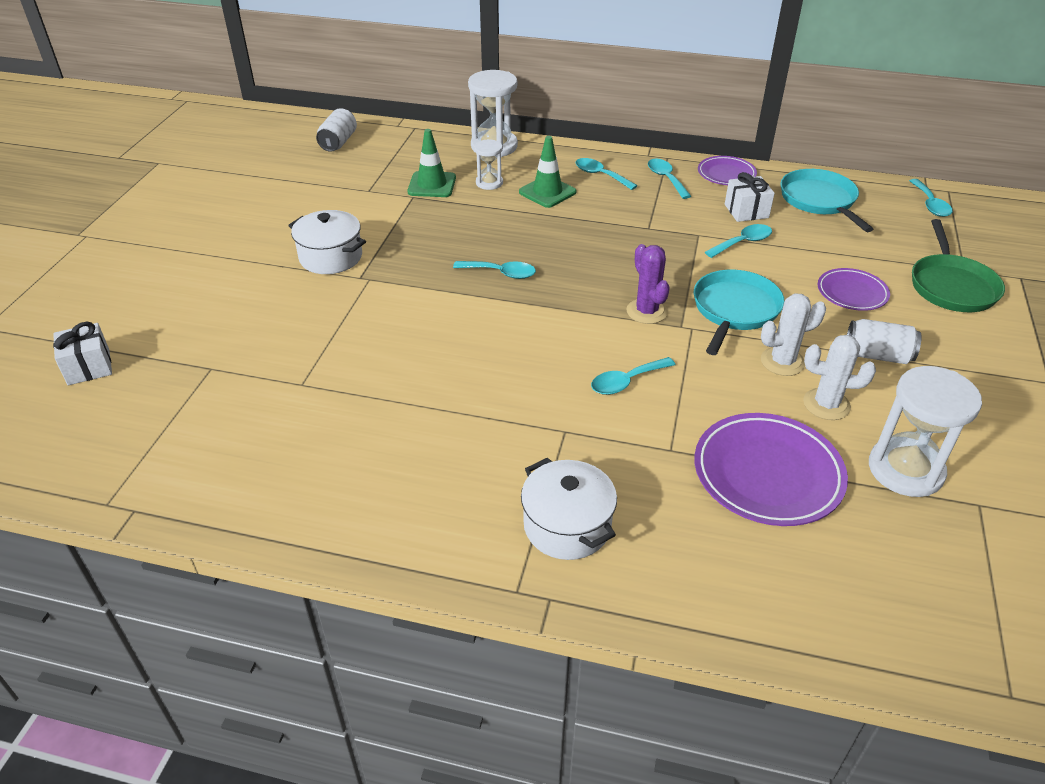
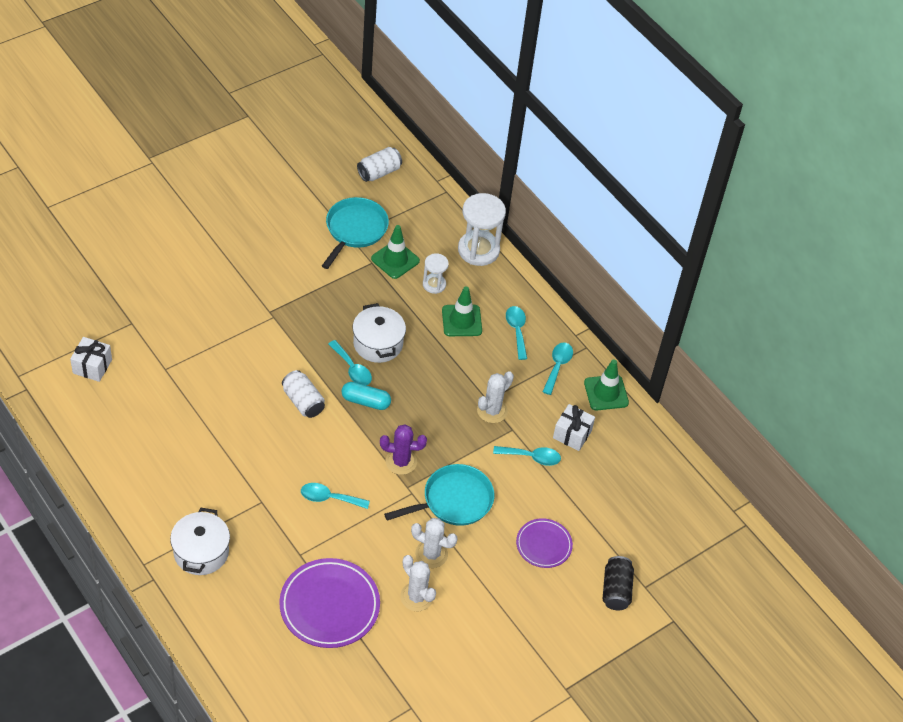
camera: 35 degrees right, 10 degrees up
white gift [53,322,112,385] -> white gift moved to [70,337,112,382]
white pot [288,210,366,274] -> white pot moved to [352,303,406,363]
purple cactus [626,244,670,324] -> purple cactus turned 75 degrees clockwise [380,424,427,475]
purple plate [698,156,757,185] -> green traffic cone [584,359,629,410]
turquoise pan [780,169,874,232] -> turquoise pan moved to [322,197,389,269]
white can [847,319,922,364] -> white can moved to [282,370,325,418]
white hourglass [869,366,982,497] -> none
turquoise spoon [909,179,953,217] -> none
green pan [912,219,1005,312] -> black can [603,556,634,610]
none -> turquoise capsule [341,382,391,410]
none -> white cactus [477,371,514,423]

